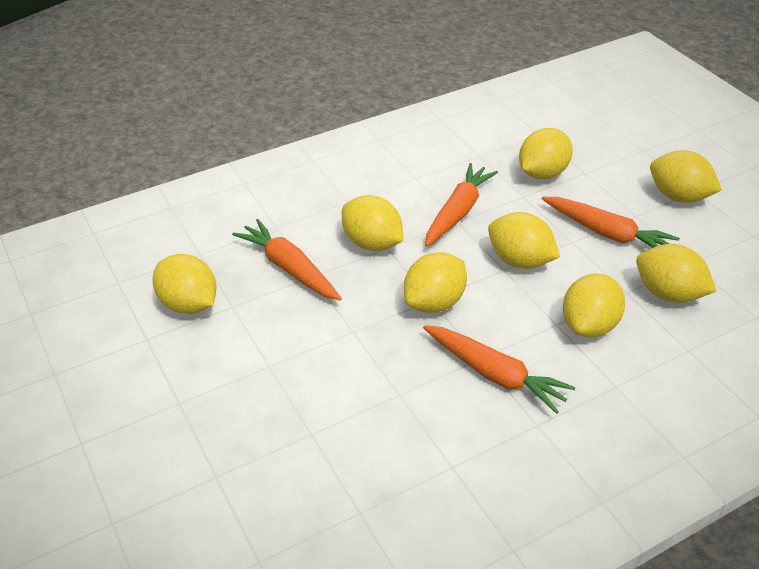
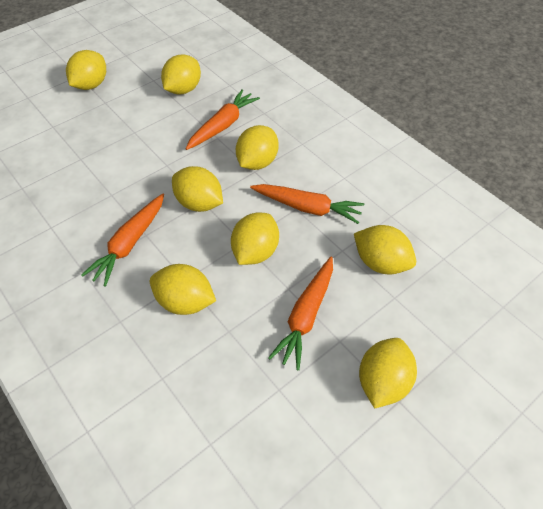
camera: 80 degrees right, 10 degrees up
yellow lemon [636,244,716,303] -> yellow lemon moved to [66,50,106,90]

